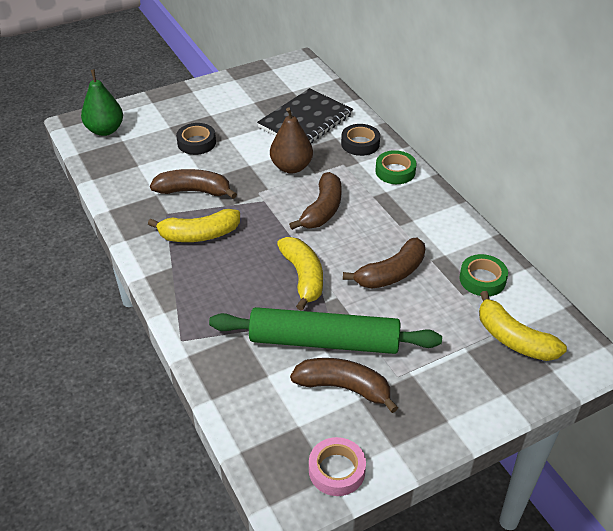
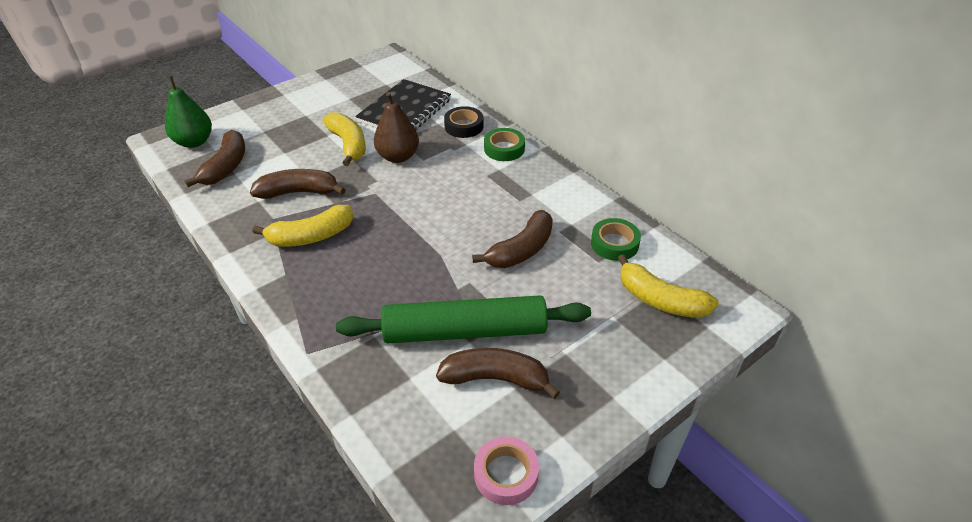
camera: 10 degrees left, 0 degrees up
black tape [176,123,216,155] -> none
yellow banana [277,237,323,311] -> yellow banana moved to [323,112,366,166]
brown banana [289,172,342,230] -> brown banana moved to [185,130,245,187]

